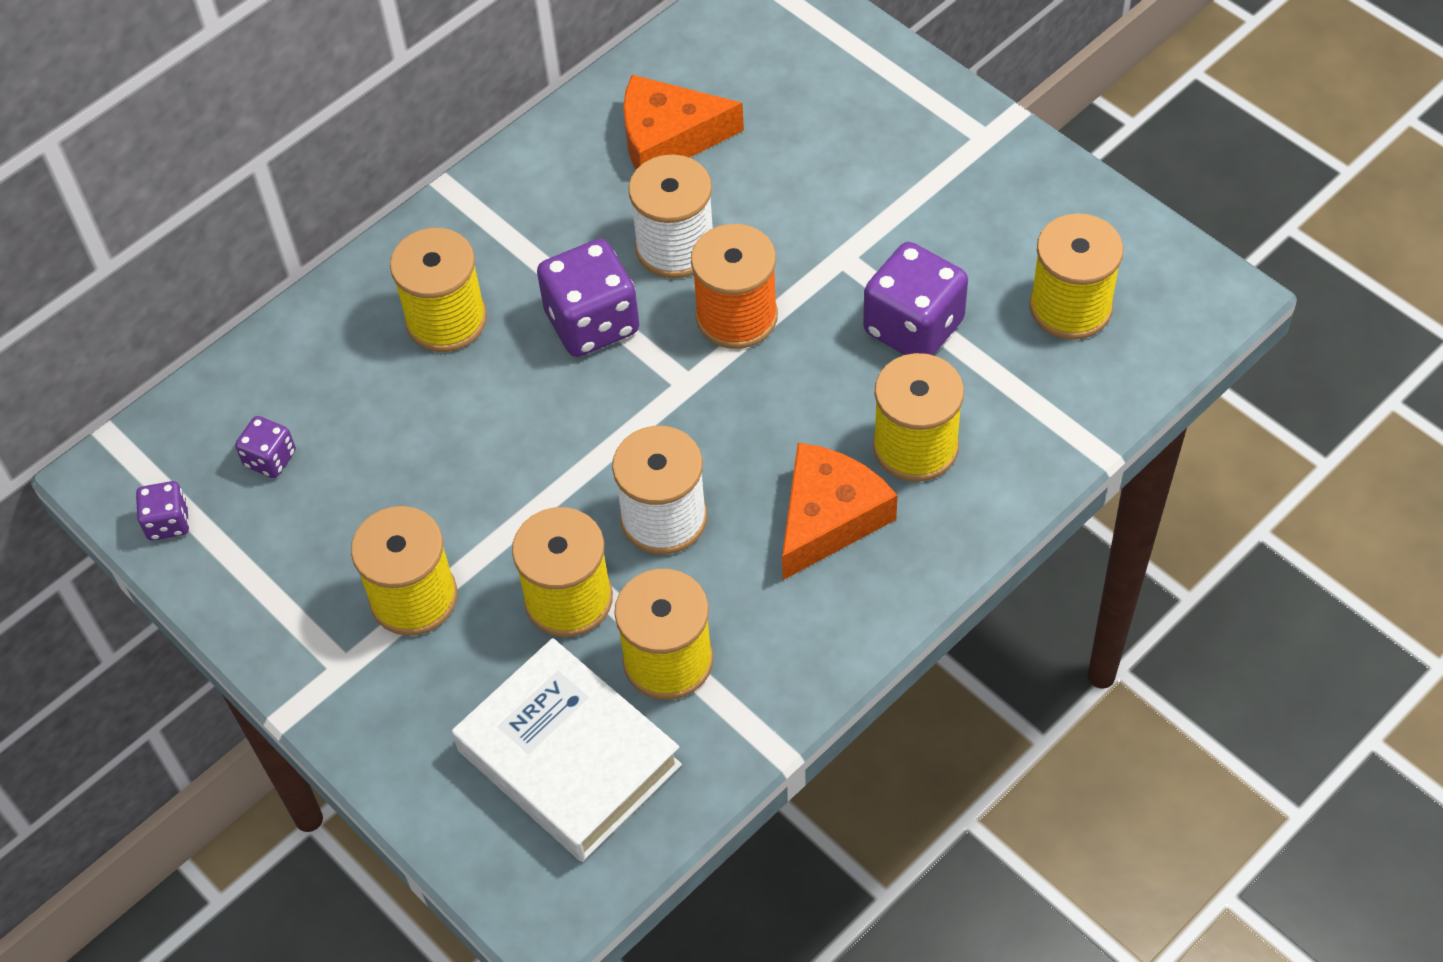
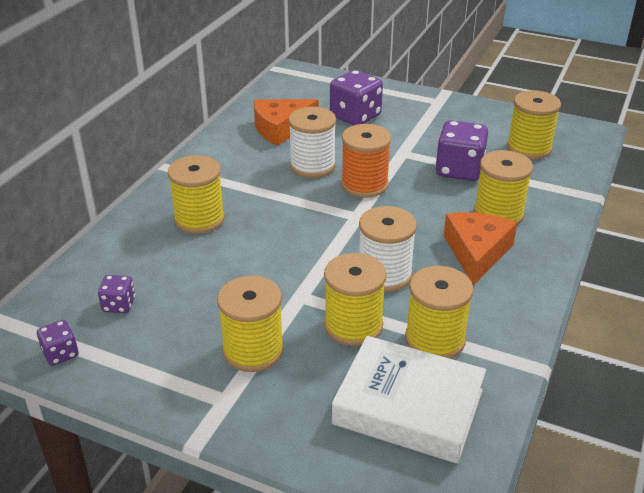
camera: 25 degrees left, 20 degrees down
purple dice [537,239,639,357] -> purple dice moved to [330,70,383,125]

